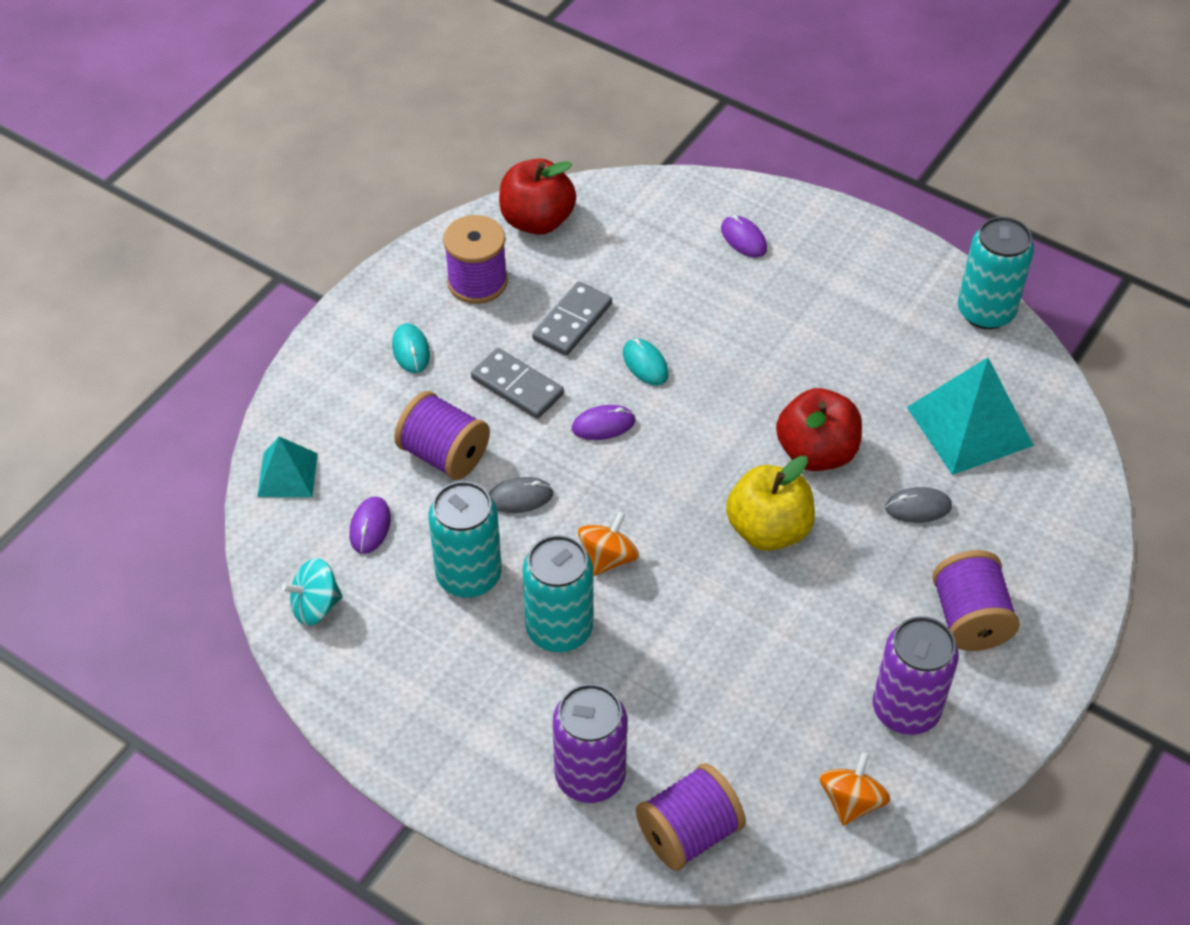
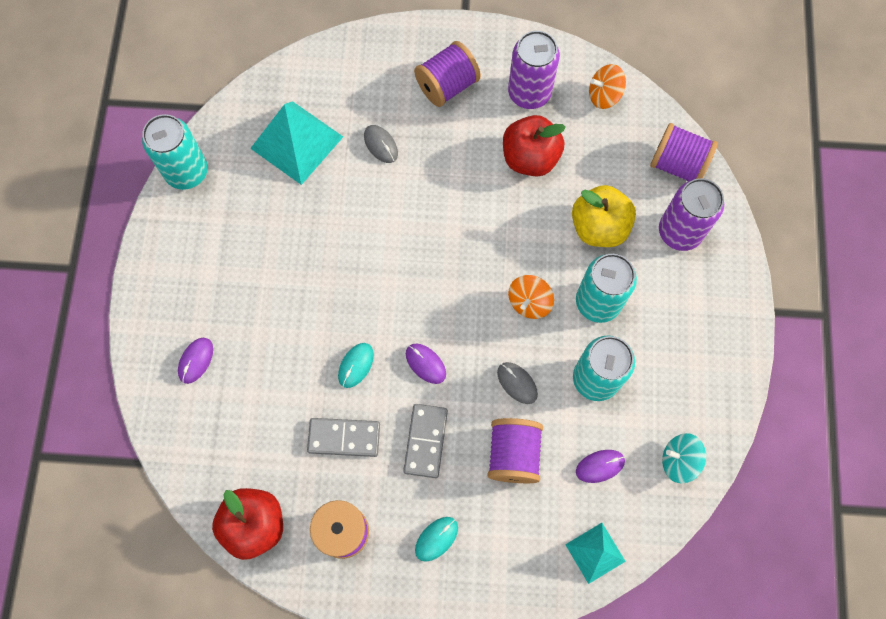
camera: 120 degrees left, 20 degrees up
turquoise spinning top [282,558,343,626] -> turquoise spinning top turned 150 degrees clockwise [662,433,706,484]
orange spinning top [578,511,639,576] -> orange spinning top turned 60 degrees counterclockwise [508,275,554,319]
yellow apple [726,456,815,551] -> yellow apple moved to [572,185,636,247]
red apple [776,388,862,471] -> red apple moved to [503,115,566,177]

